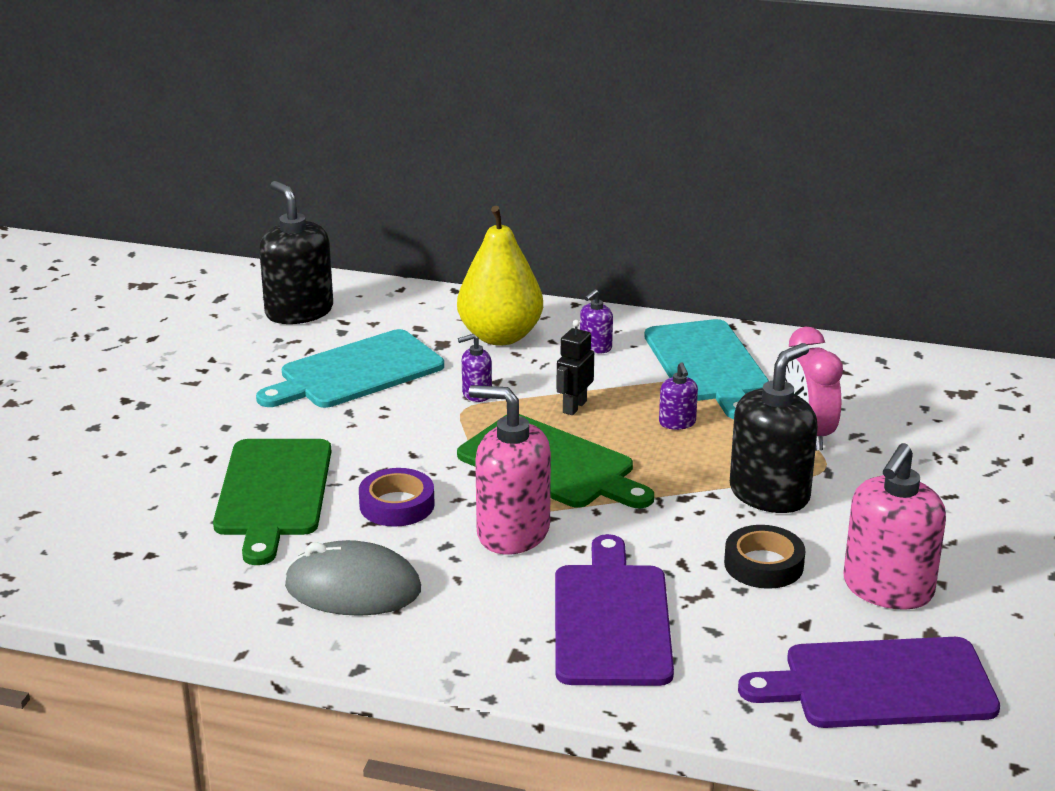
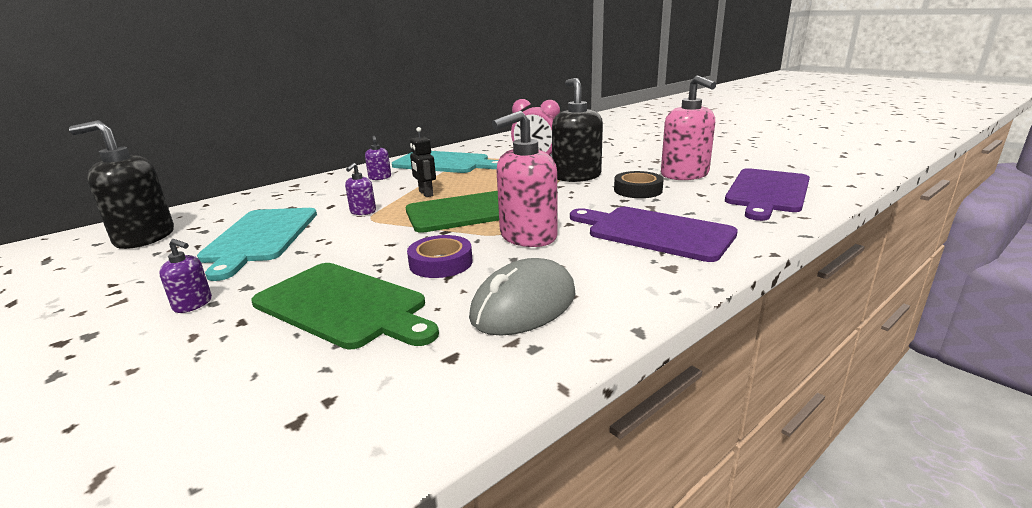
camera: 55 degrees left, 5 degrees down
yellow pear [457,206,543,346] -> none
purple soap dispenser [659,362,698,430] -> purple soap dispenser moved to [159,239,212,313]

